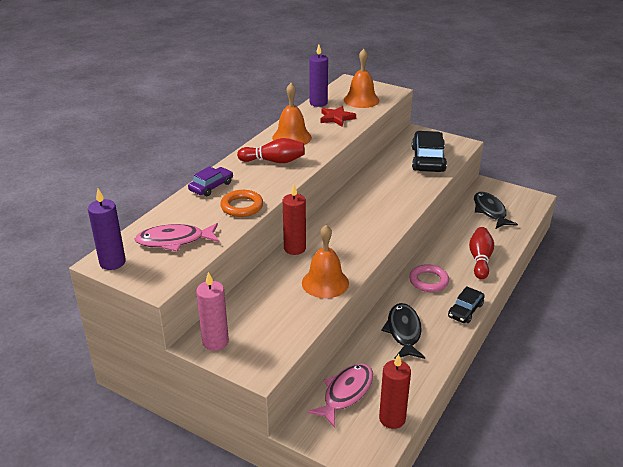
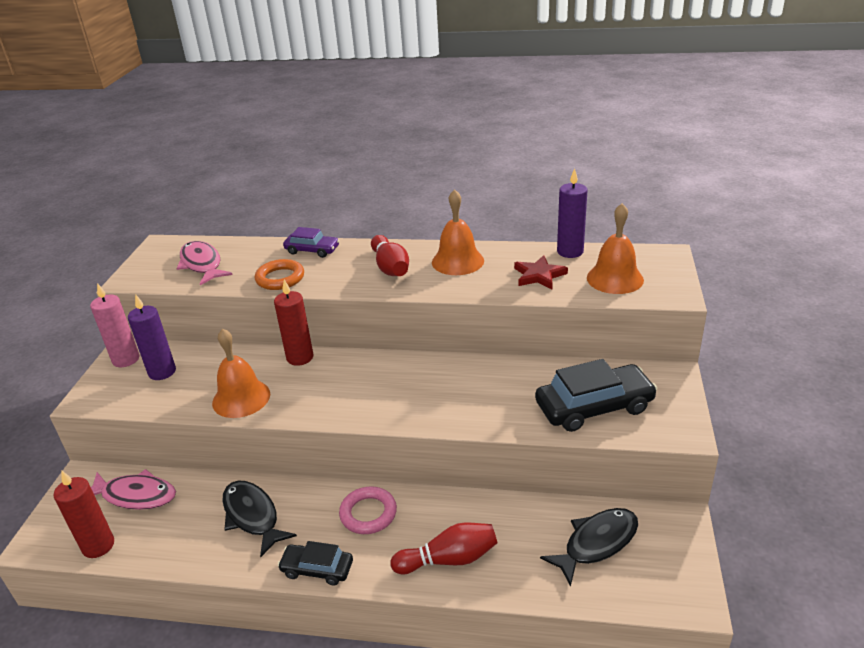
camera: 70 degrees right, 0 degrees up
purple candle [88,189,126,270] -> purple candle moved to [128,294,176,380]
black fish [381,303,425,359] -> black fish turned 105 degrees counterclockwise [222,481,297,557]

